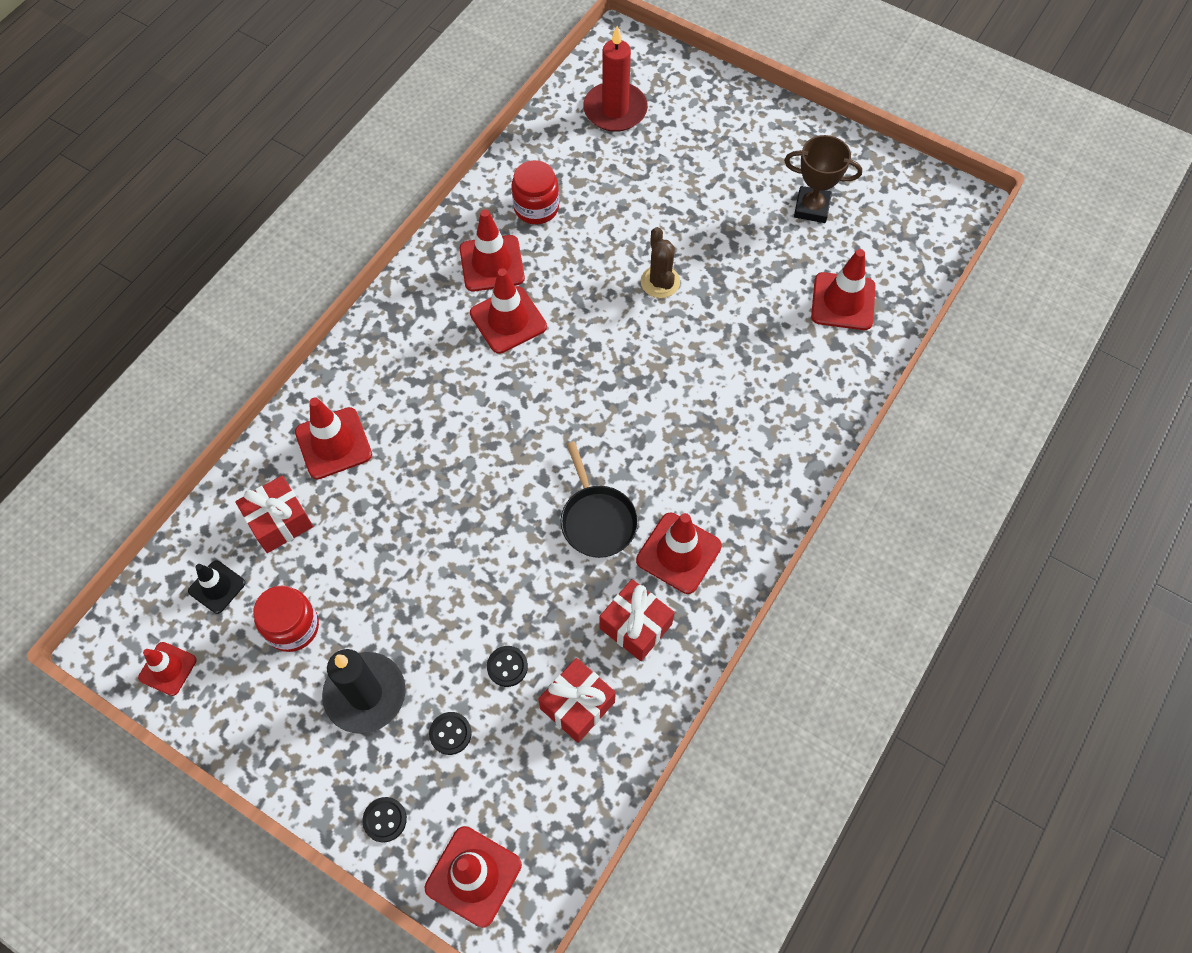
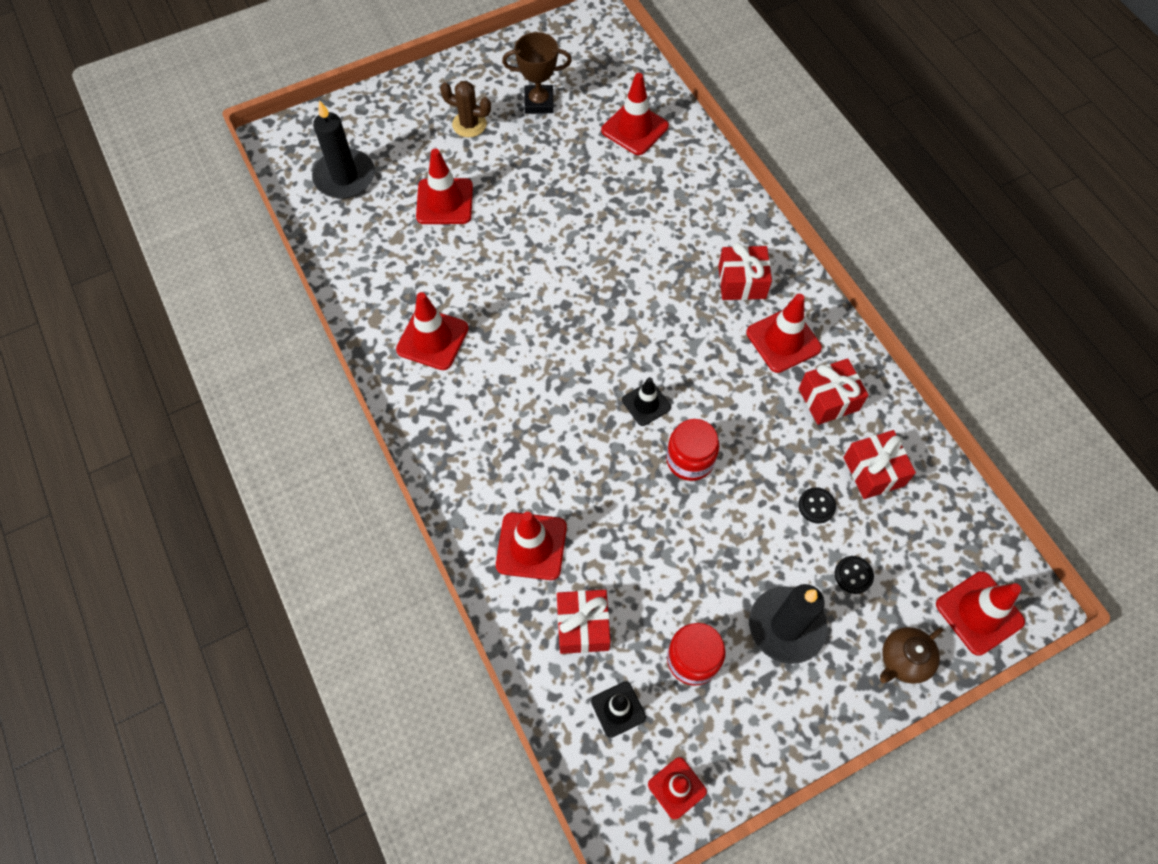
camera: 60 degrees left, 0 degrees up
black button [362,797,407,842] -> brown teapot [880,627,943,684]
red traffic cone [470,268,547,354] -> red traffic cone moved to [416,149,473,224]
red jar [511,160,559,224] -> red jar moved to [666,419,719,481]
black pan [561,441,638,558] -> none
red candle [583,26,648,132] -> black candle [312,100,375,199]
brown cactus [641,227,680,298] -> brown cactus moved to [440,81,491,137]
brown trophy [784,135,862,223] -> brown trophy turned 45 degrees clockwise [502,32,572,114]
none -> black traffic cone [622,377,671,426]
none -> red gift [718,242,772,300]

